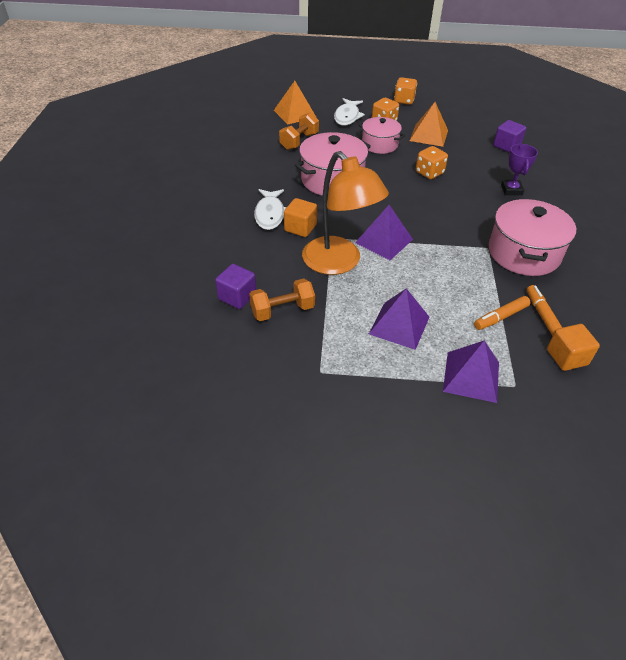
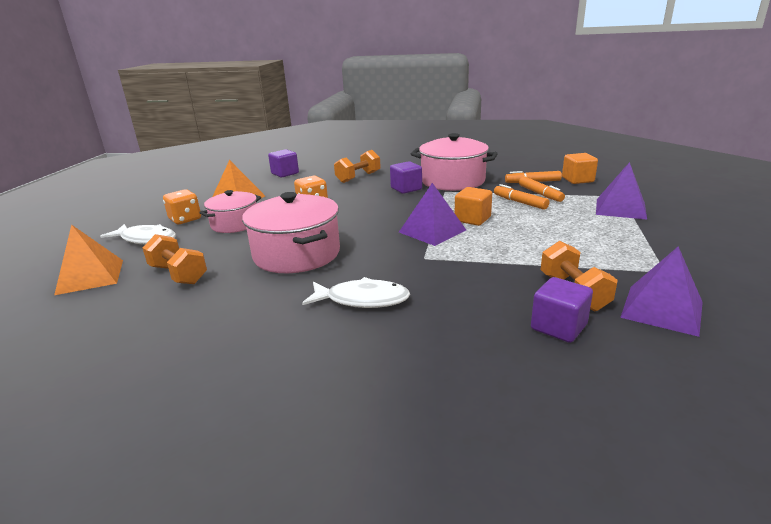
camera: 80 degrees left, 20 degrees down
orange cube [284,198,317,237] -> orange cube moved to [455,187,492,226]
orange lamp [302,151,389,275] -> none
purple pyramid [369,288,429,350] -> purple pyramid moved to [620,246,703,337]
orange dice [394,77,417,105] -> none
purple trophy [501,144,538,195] -> orange dumbbell [334,150,381,183]
none -> purple cube [390,161,422,194]
none -> orange marker [494,184,549,210]

